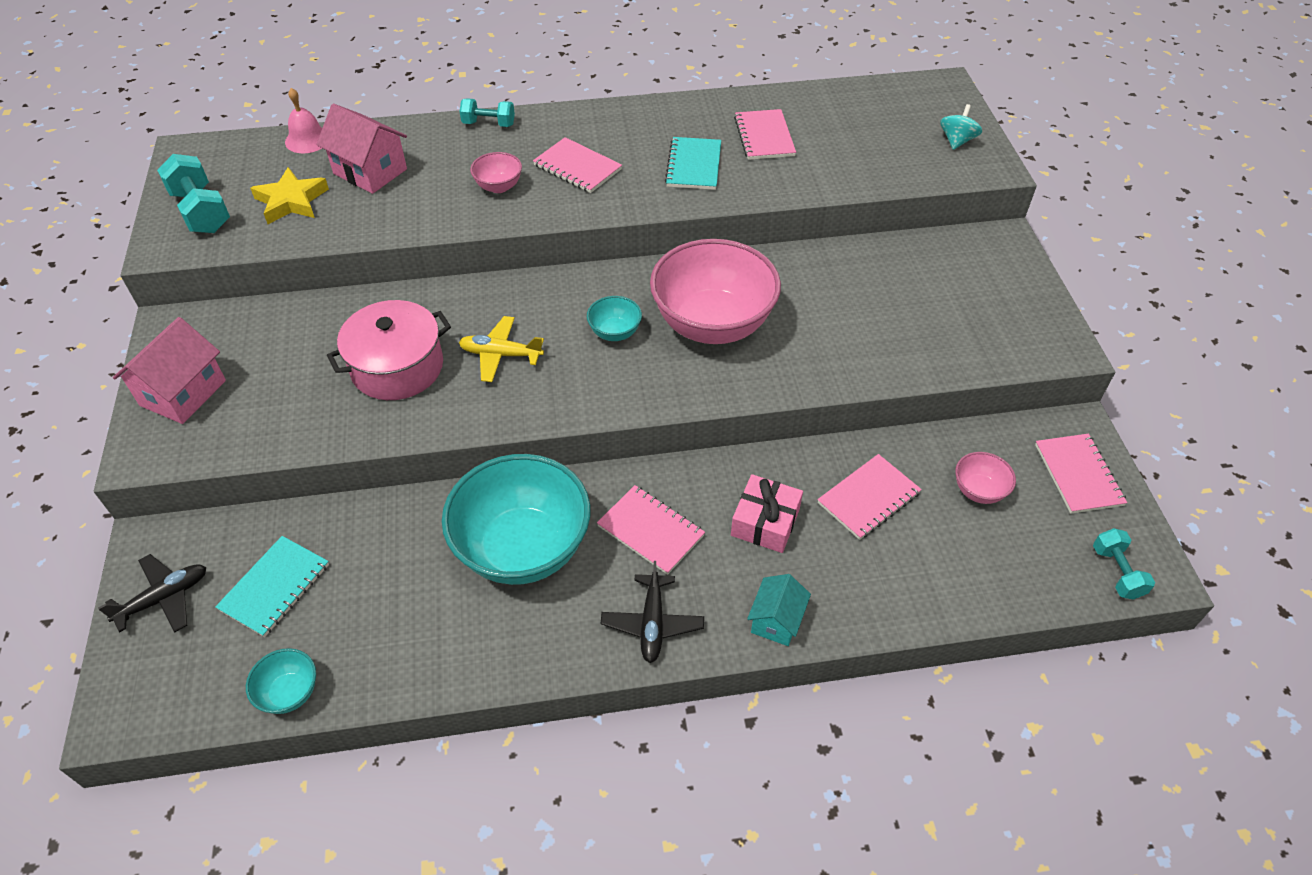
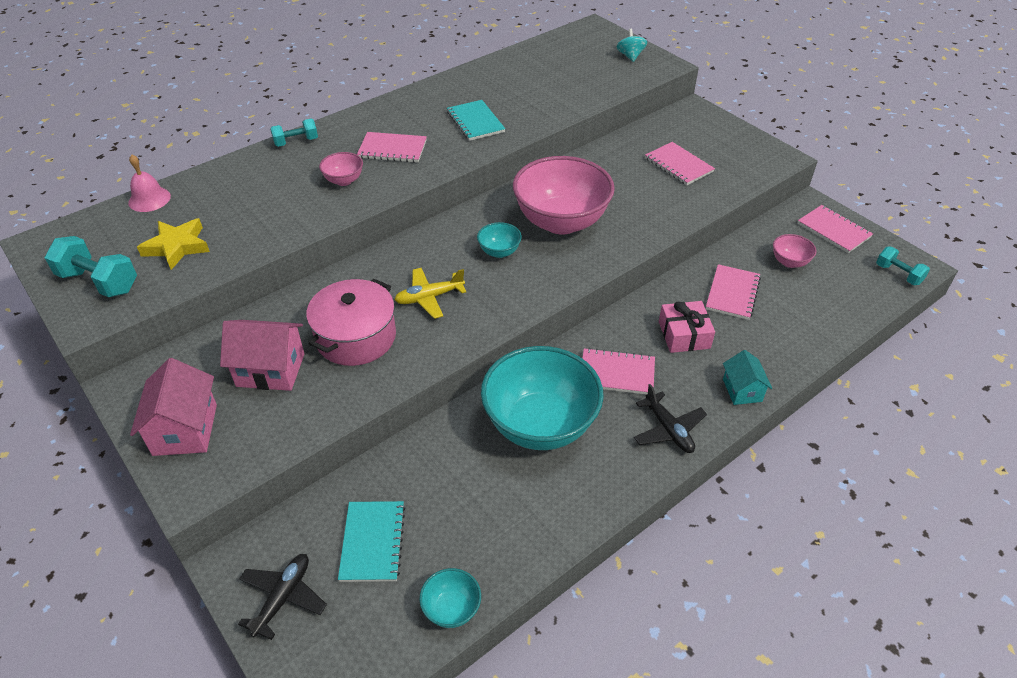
camera: 30 degrees left, 5 degrees down
pink house [316,104,407,194] -> pink house moved to [220,320,305,391]
pink notebook [734,109,796,160] -> pink notebook moved to [645,142,715,185]

